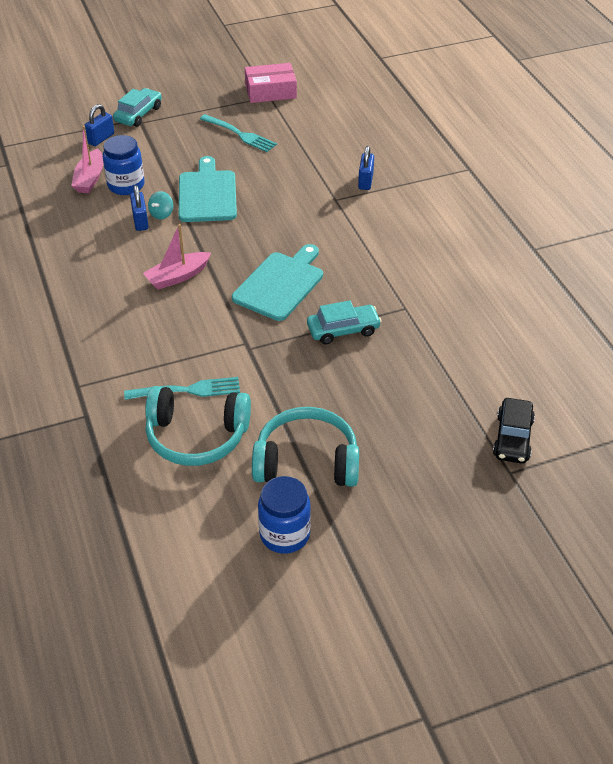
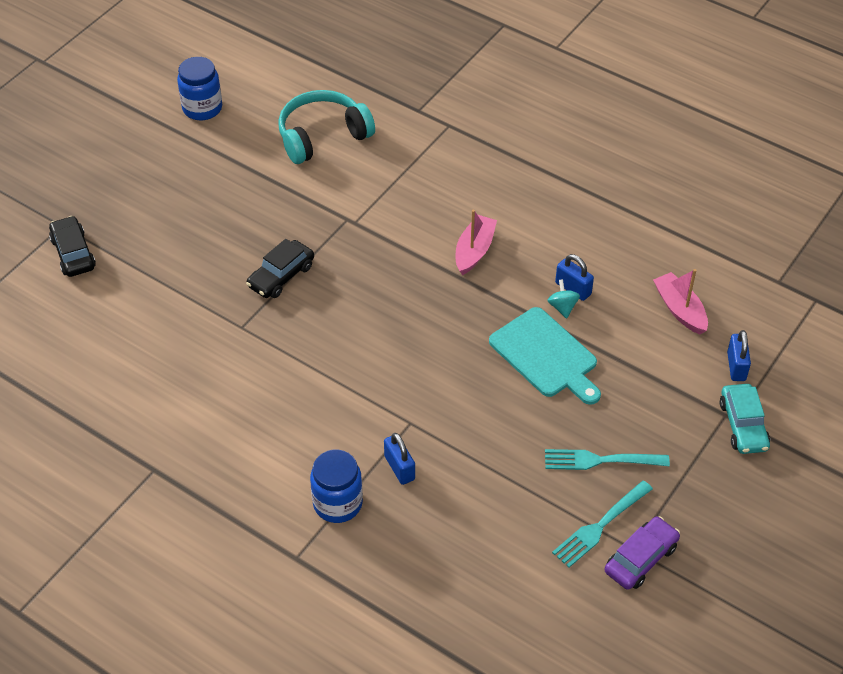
camera: 145 degrees right, 5 degrees up
blue jar [103,135,144,195] -> blue jar moved to [310,449,363,523]
turquoise fork [124,377,240,400] -> turquoise fork moved to [552,480,653,568]
turquoise cutting board [232,244,323,321] -> none
pink box [245,63,297,103] -> purple car [605,516,680,590]
turquoise headphones [252,407,359,487] -> none
turquoise car [307,300,382,344] -> black car [246,239,314,298]

